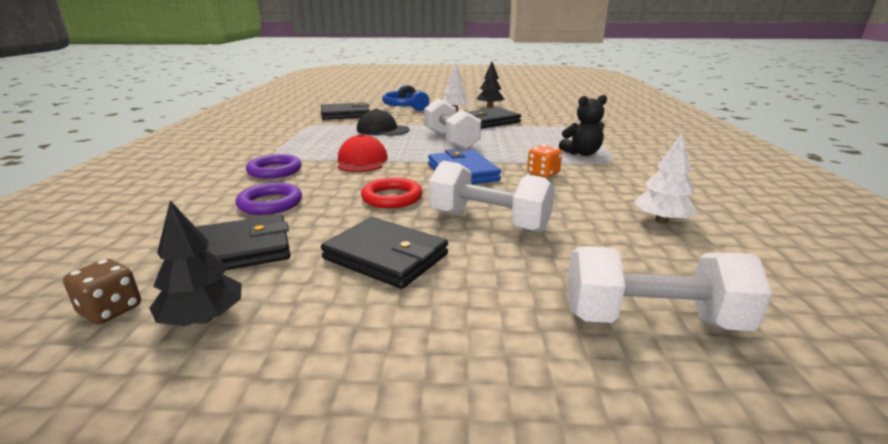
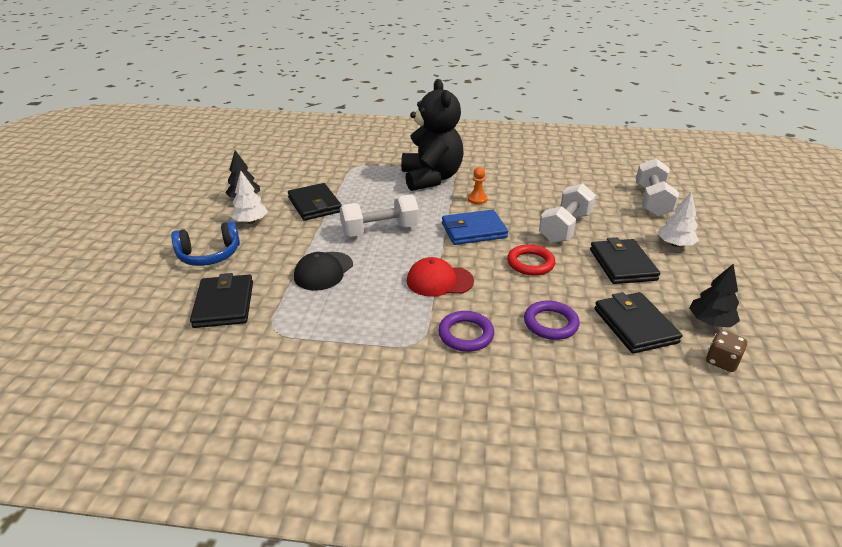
camera: 85 degrees left, 10 degrees up
black wallet [321,217,448,289] -> black wallet turned 45 degrees counterclockwise [590,237,660,284]
orange dice [527,145,562,178] -> orange pawn [468,167,488,205]
black teddy bear [559,95,607,156] -> black teddy bear [401,79,464,191], size x2.03
white tree [634,133,698,224] -> white tree moved to [658,192,699,247]

